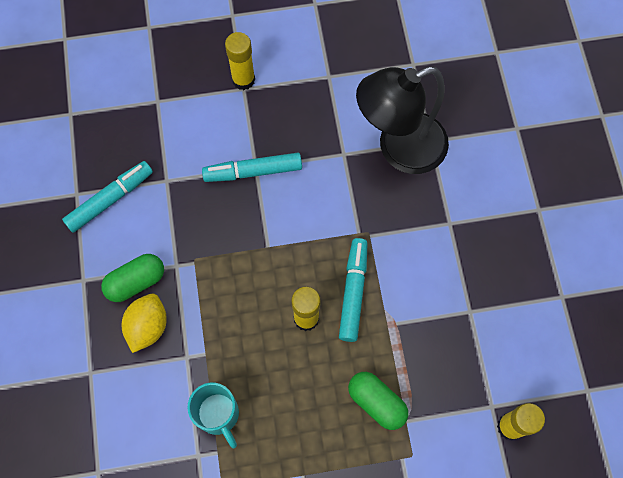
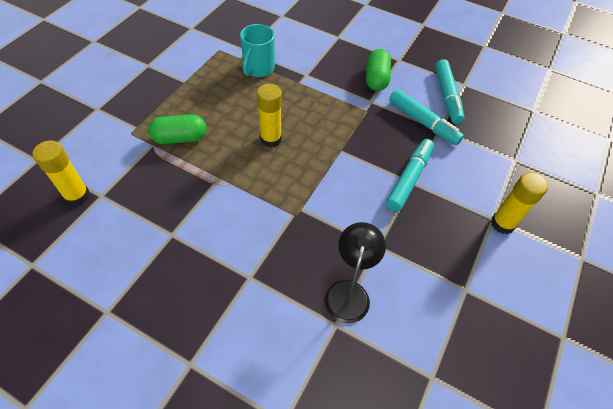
camera: 125 degrees right, 15 degrees down
yellow lemon [122,294,167,353] -> none
turquoise mug [187,382,239,448] -> turquoise mug turned 75 degrees counterclockwise [240,24,275,77]
turquoise marker [339,238,367,342] -> turquoise marker moved to [389,89,464,145]
black lamp [356,67,449,174] -> black lamp [325,222,386,323], size x0.59

